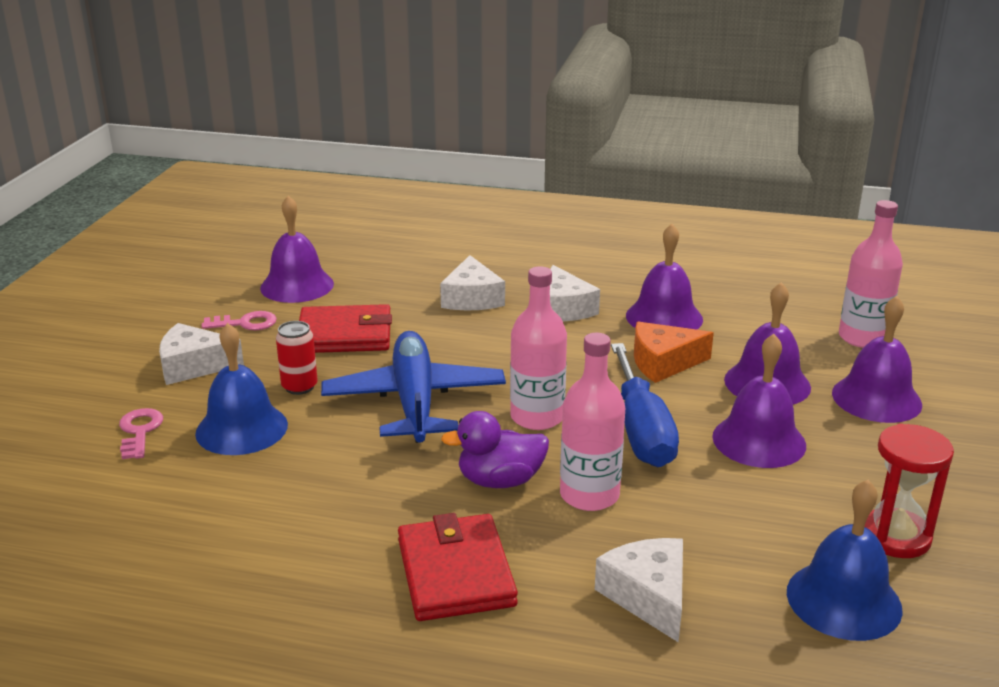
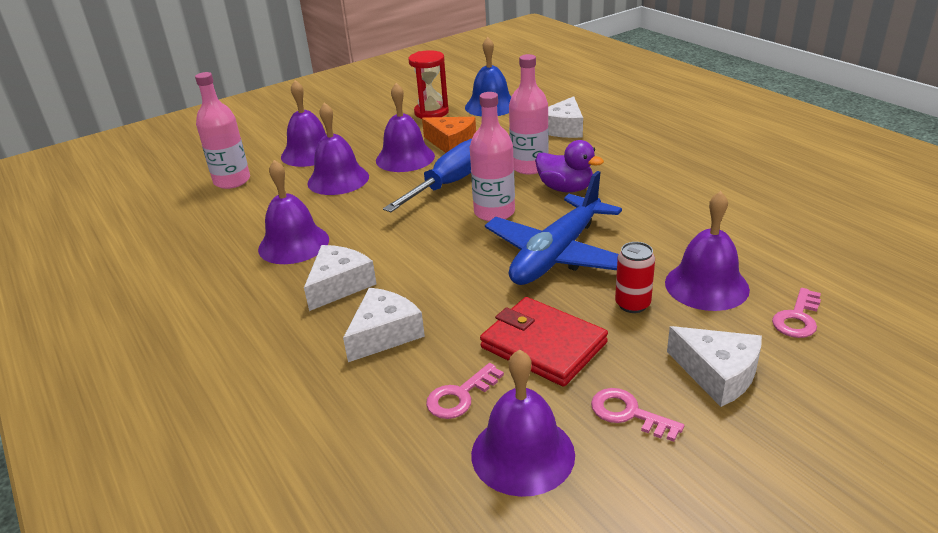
camera: 135 degrees left, 5 degrees up
blue bell [195,323,288,455] -> purple bell [665,191,750,311]
red wallet [398,513,518,621] -> none
orange cheese [634,322,714,383] -> orange cheese moved to [422,117,476,153]
none -> pink key [426,363,504,419]

